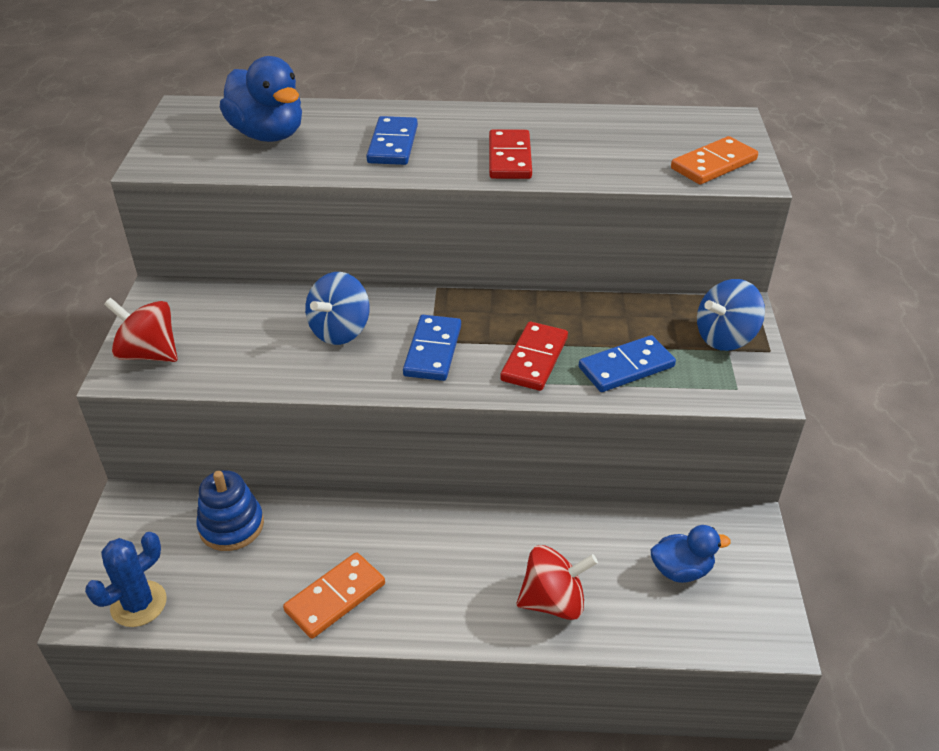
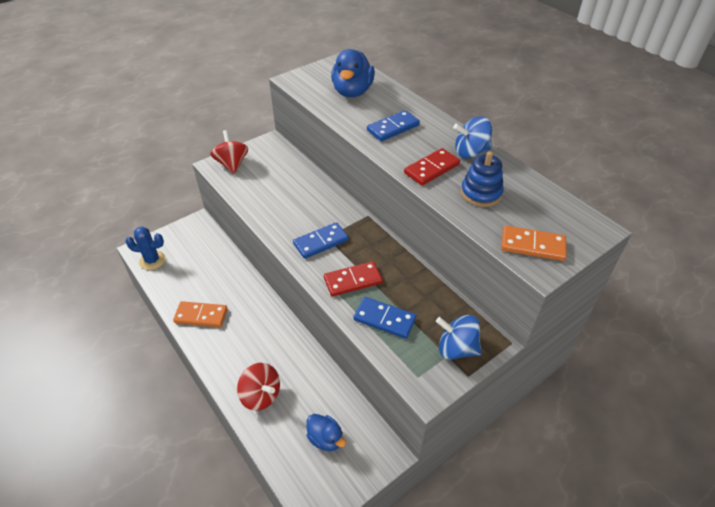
camera: 50 degrees right, 5 degrees up
blue stacking toy [196,470,264,551] -> blue stacking toy moved to [461,151,504,207]
blue spinning top [305,272,369,345] -> blue spinning top moved to [453,116,492,158]

